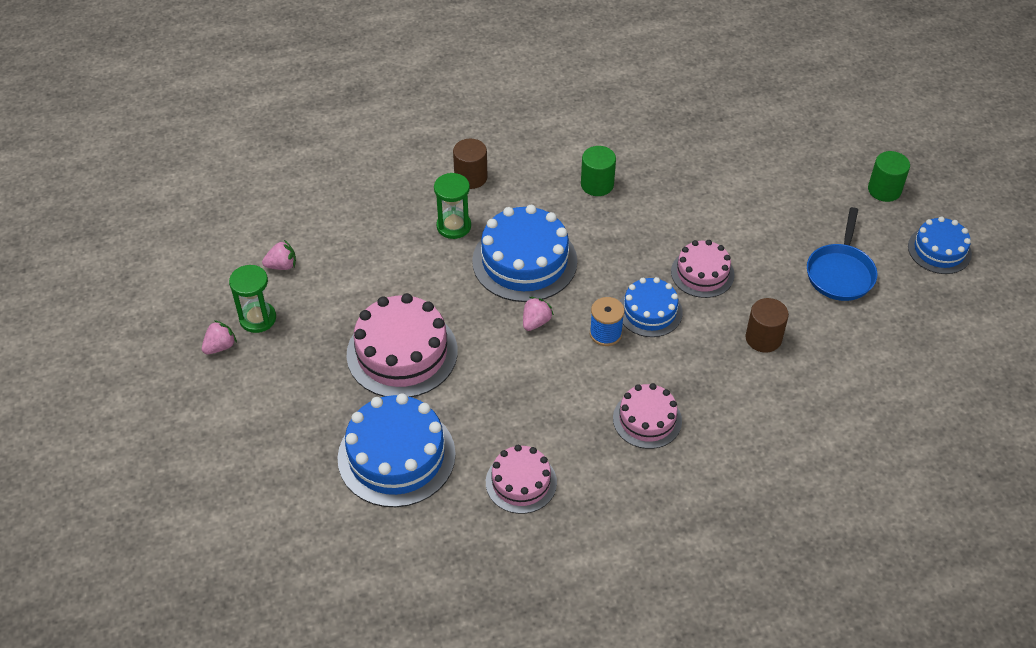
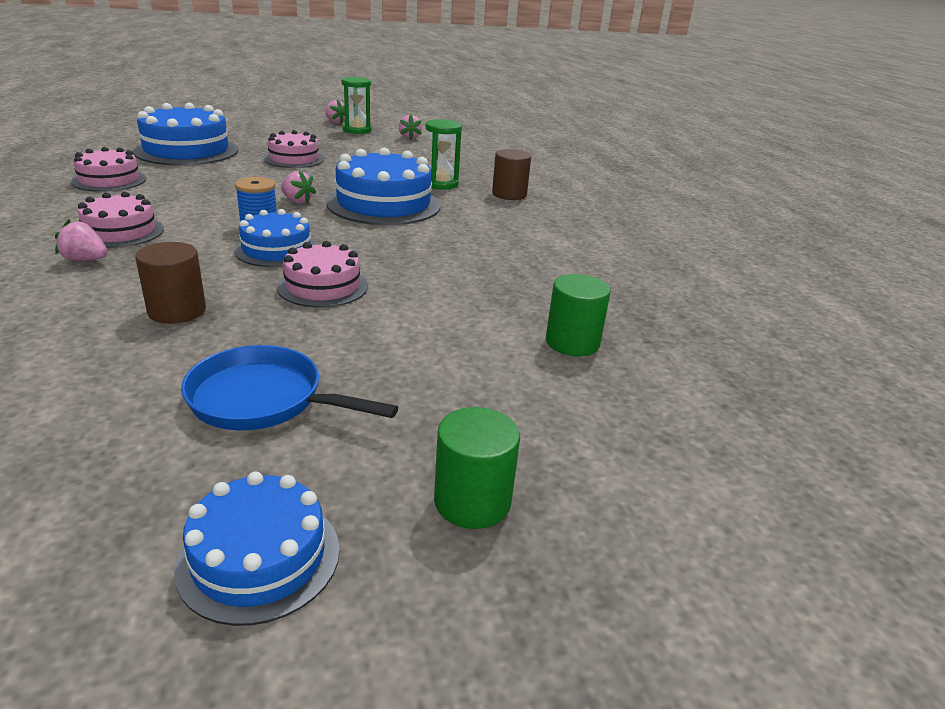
camera: 90 degrees right, 20 degrees down
pink cake [346,293,458,397] -> pink cake [264,130,324,168], size x0.60
green cylinder [581,146,616,196] -> green cylinder moved to [546,274,611,356]
none -> pink strawberry [55,220,107,261]

